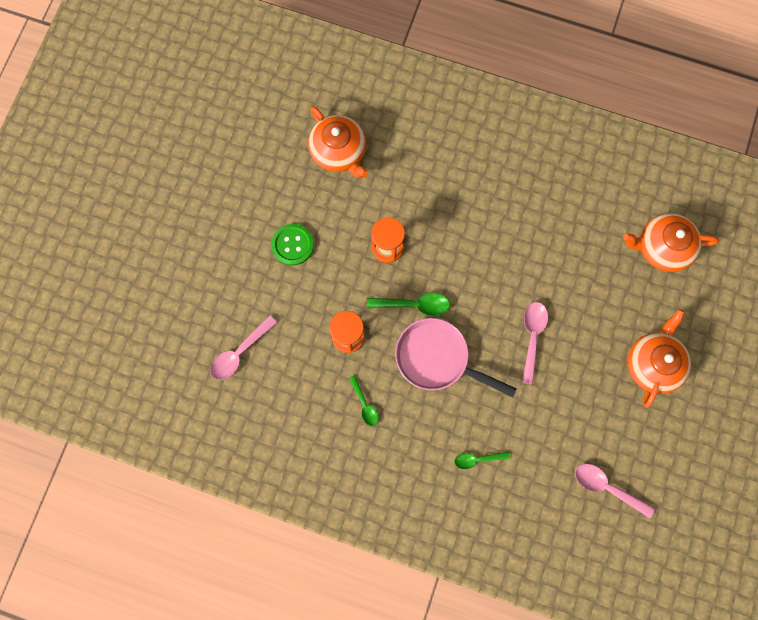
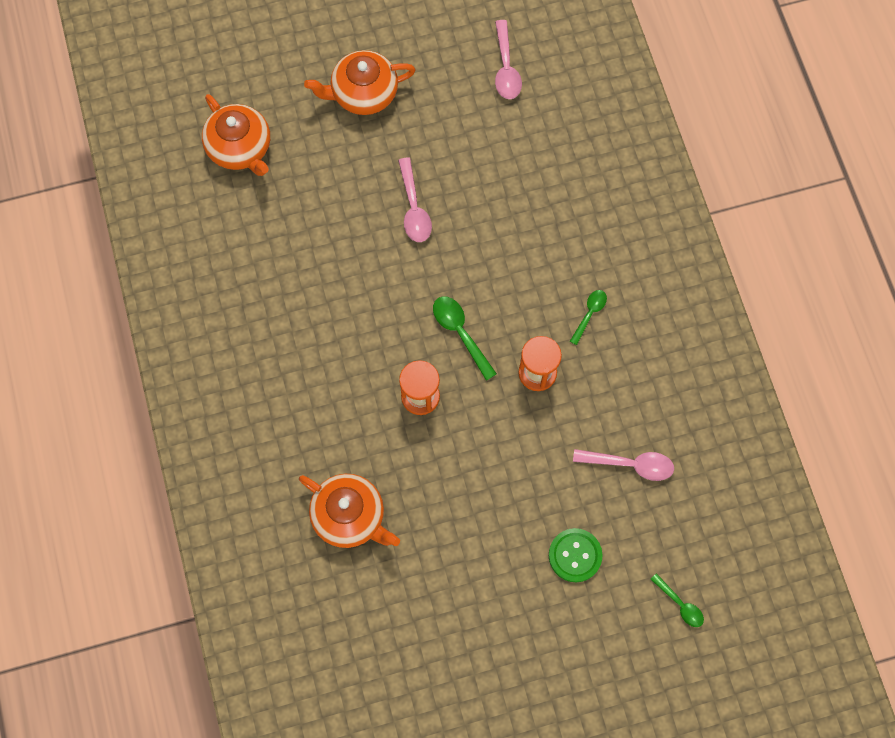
camera: 125 degrees left, 5 degrees down
green button [271,224,314,266] -> green button moved to [549,528,603,582]
orange teapot [308,106,368,178] -> orange teapot turned 105 degrees clockwise [299,474,400,548]
pink pan [395,318,517,397] -> none
green spoon [454,452,509,469] -> green spoon moved to [650,573,704,627]
pink spoon [522,302,548,385] -> pink spoon turned 75 degrees counterclockwise [398,158,432,242]

